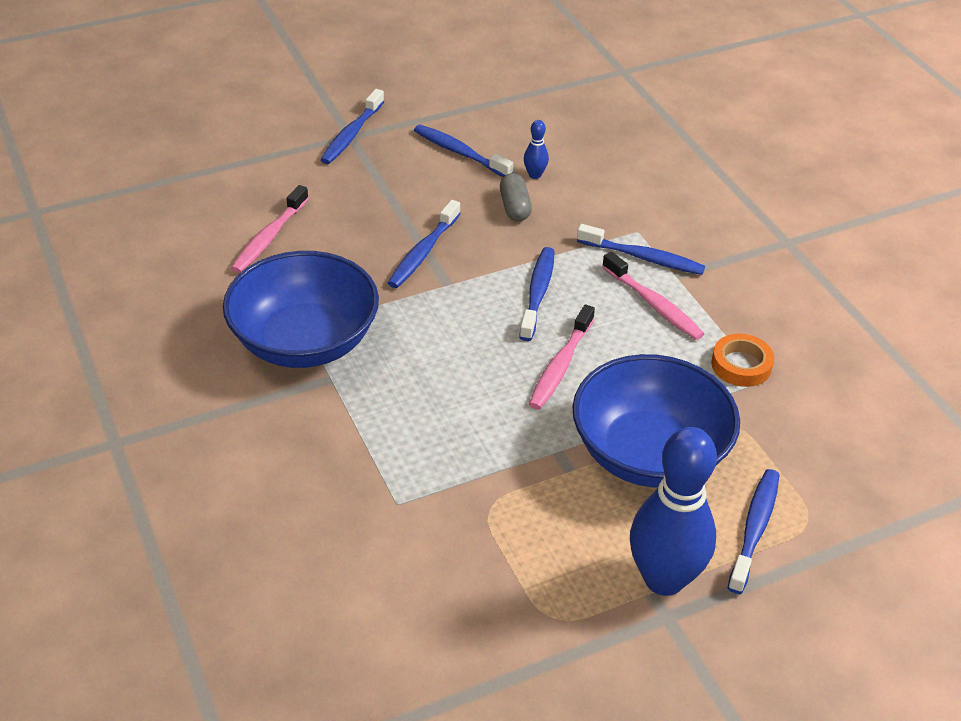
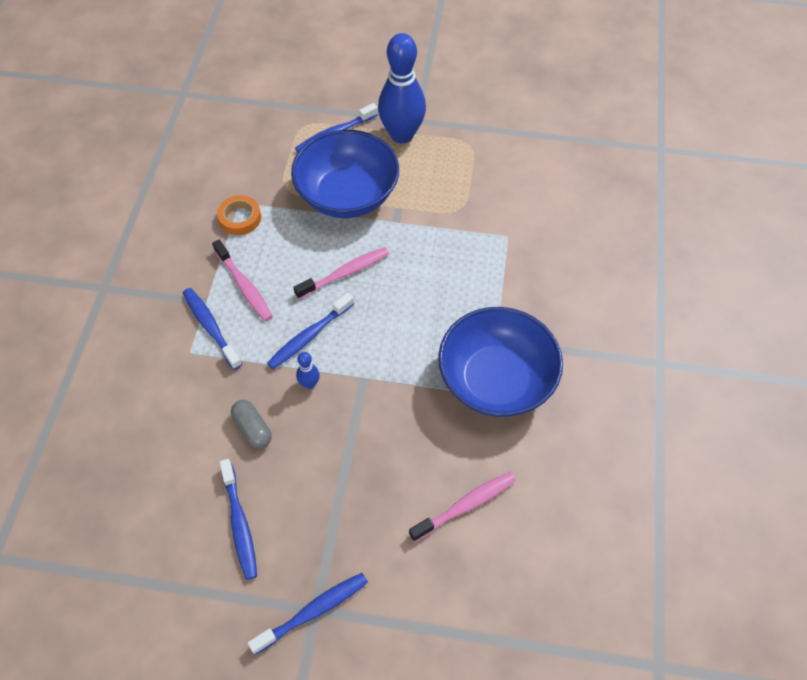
camera: 145 degrees left, 15 degrees up
blue toothbrush [388,200,461,288] -> none
grey capsule [500,173,532,221] -> grey capsule turned 60 degrees counterclockwise [231,400,271,449]
blue bowling pin [524,120,549,179] -> blue bowling pin moved to [296,352,320,389]
pink toothbrush [602,251,704,340] -> pink toothbrush turned 150 degrees clockwise [212,240,273,321]

